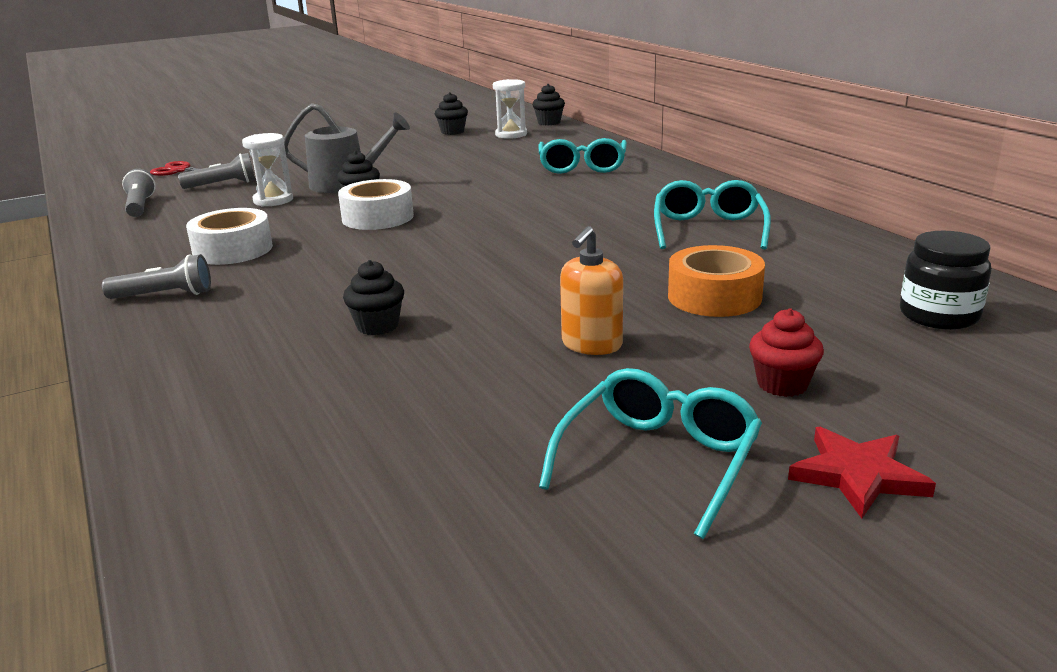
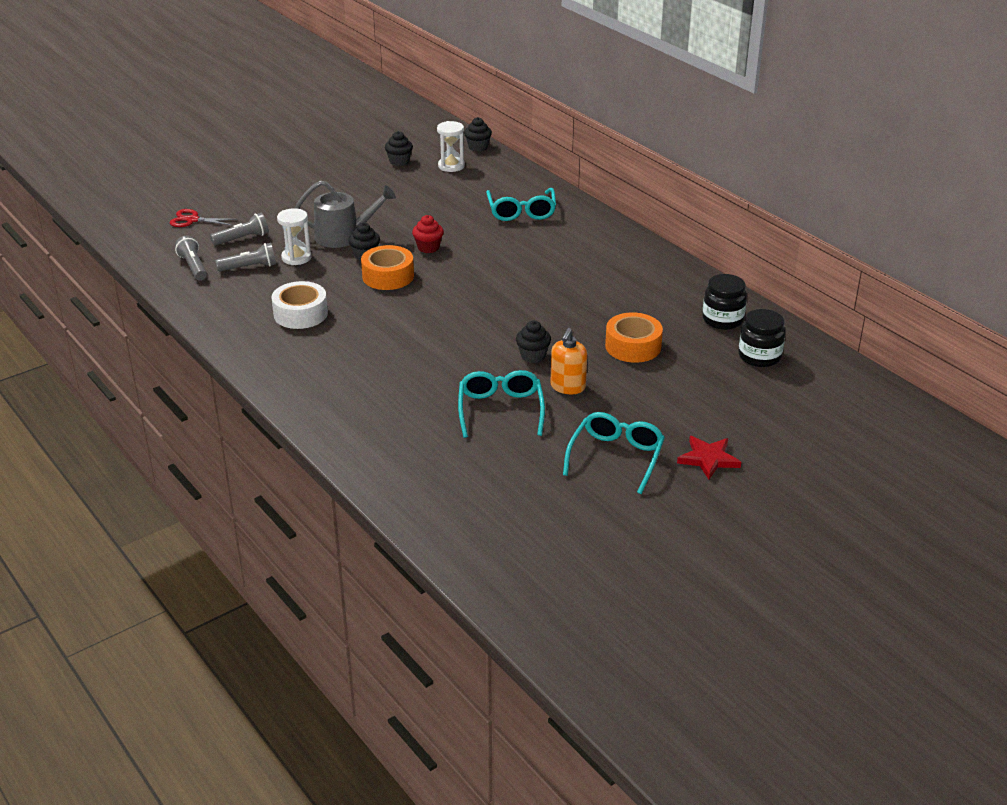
camera: 10 degrees left, 10 degrees up
grey flashlight [102,254,211,299] -> grey flashlight moved to [216,243,276,271]
white tape [338,179,414,230] -> orange tape [361,245,414,290]
black cupcake [343,260,404,335] -> black cupcake moved to [516,321,551,363]
turquoise glasses [654,180,771,249] -> turquoise glasses moved to [458,370,545,438]
red cupcake [749,308,824,397] -> red cupcake moved to [412,215,444,253]
none -> black jar [702,274,747,330]

